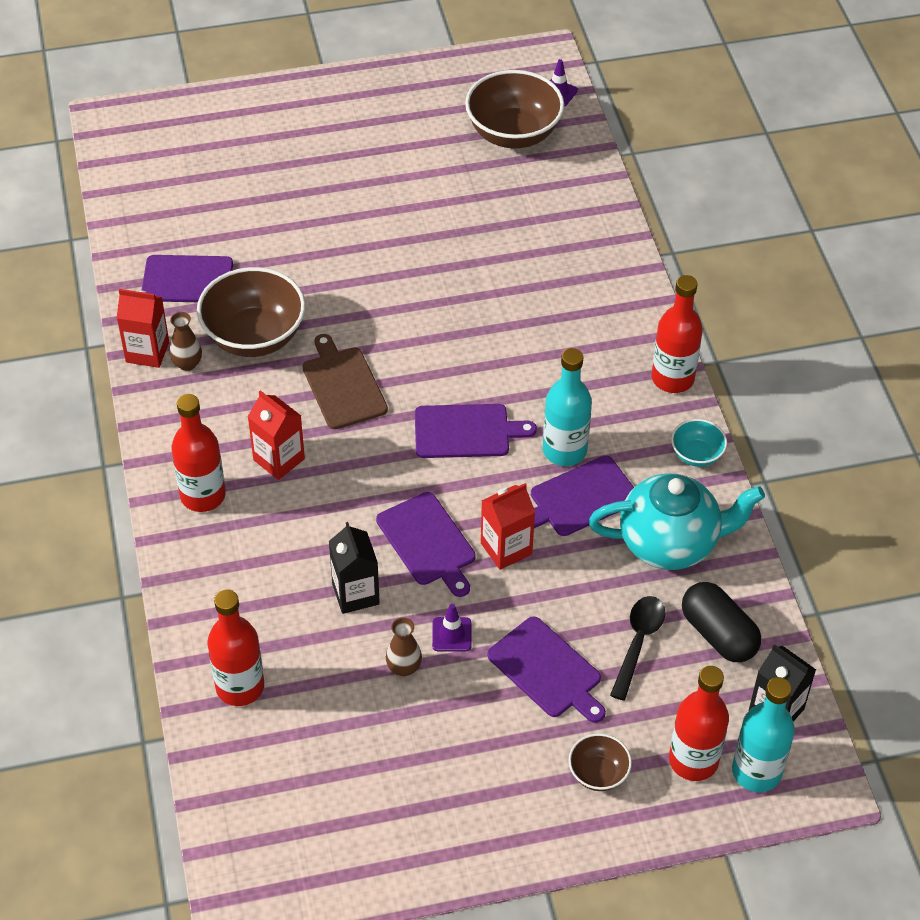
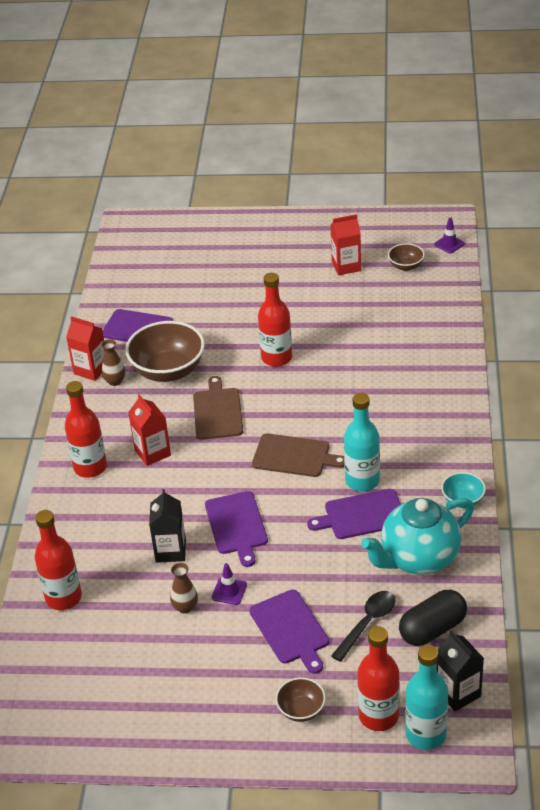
camera: 20 degrees right, 10 degrees down
purple cutting board [415,404,537,458] -> brown cutting board [252,433,345,477]
brown bowl [465,70,564,148] -> brown bowl [388,243,425,271], size x0.50
red carton [481,483,535,570] -> red carton moved to [331,214,361,275]
turquoise teapot [588,473,765,570] -> turquoise teapot turned 135 degrees clockwise [361,498,474,575]
red bottle [651,275,703,393] -> red bottle moved to [258,273,292,367]
black capsule [682,582,761,662] -> black capsule turned 75 degrees clockwise [399,590,467,646]

